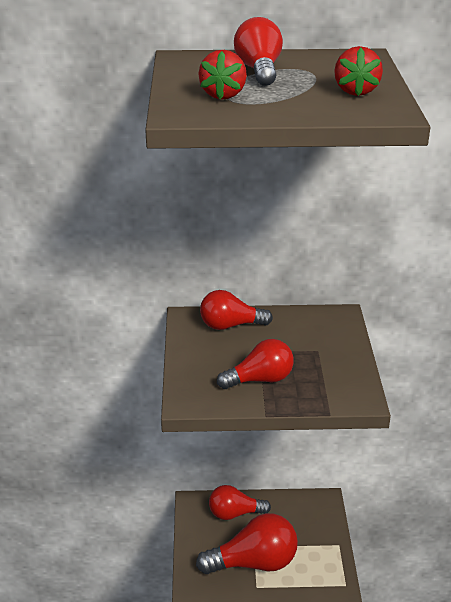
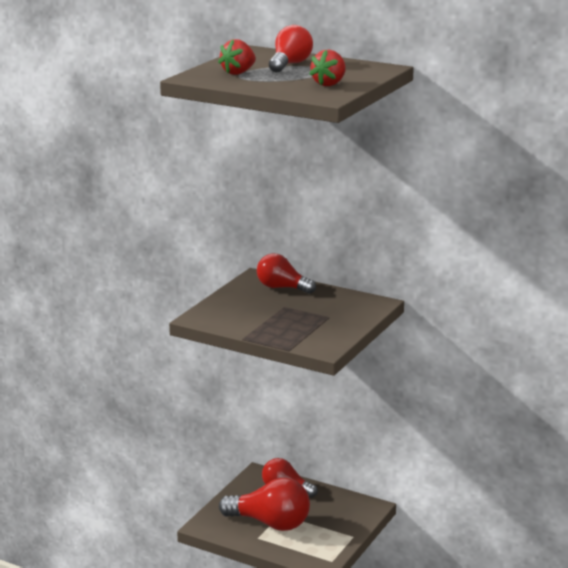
camera: 30 degrees right, 10 degrees down
red light bulb [217,339,294,389] -> none

